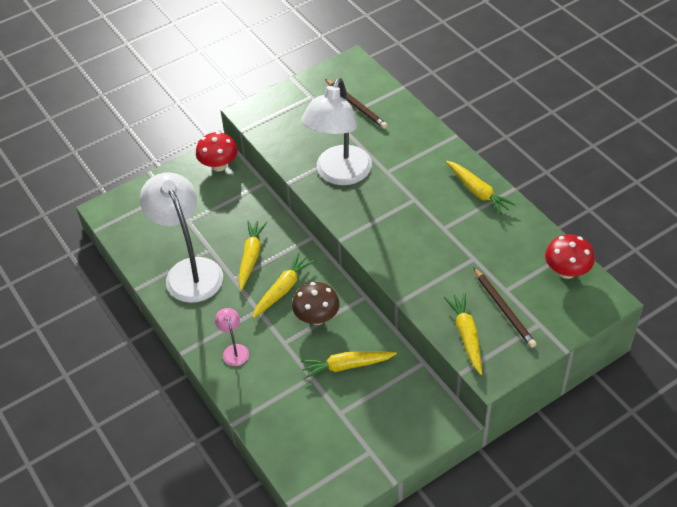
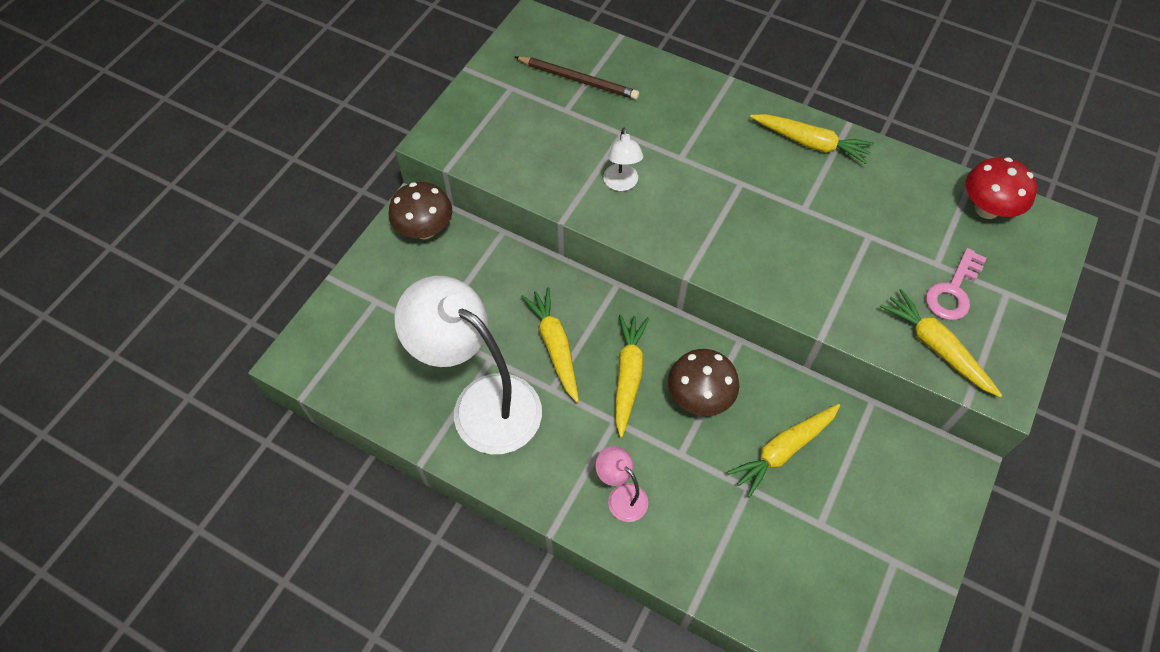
camera: 30 degrees left, 10 degrees up
red mushroom [196,132,238,171] -> brown mushroom [389,182,452,240]
white lamp [301,78,372,185] -> white lamp [603,127,643,191], size x0.43
brown pencil [473,267,536,348] -> pink key [926,248,987,320]

